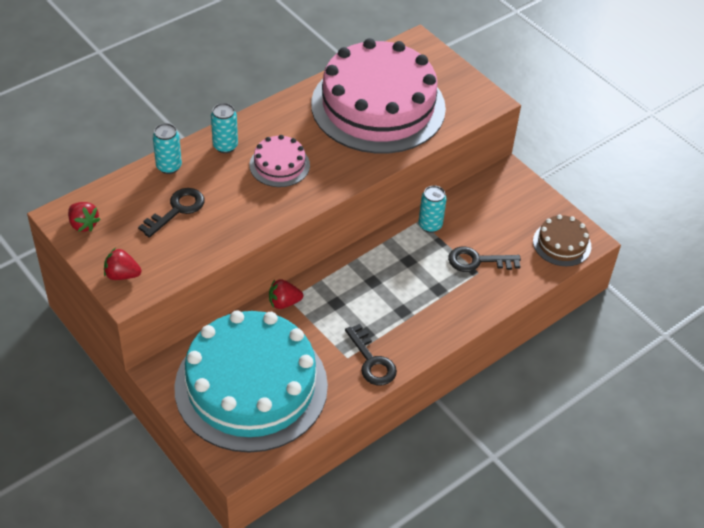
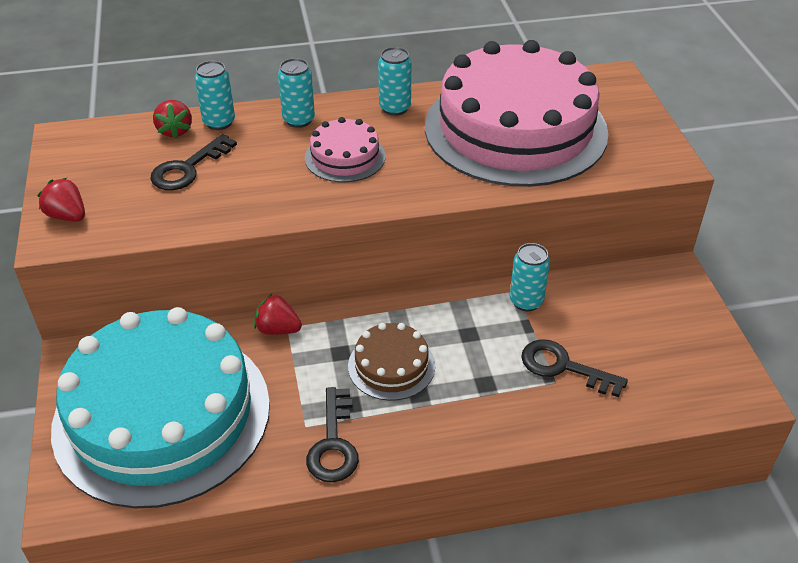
camera: 30 degrees right, 5 degrees down
red strawberry [68,202,100,232] -> red strawberry moved to [153,100,192,139]
black key [138,188,205,238] -> black key turned 150 degrees clockwise [150,134,237,190]
brown cake [533,214,591,266] -> brown cake moved to [348,323,435,401]
none -> turquoise can [378,47,412,116]

